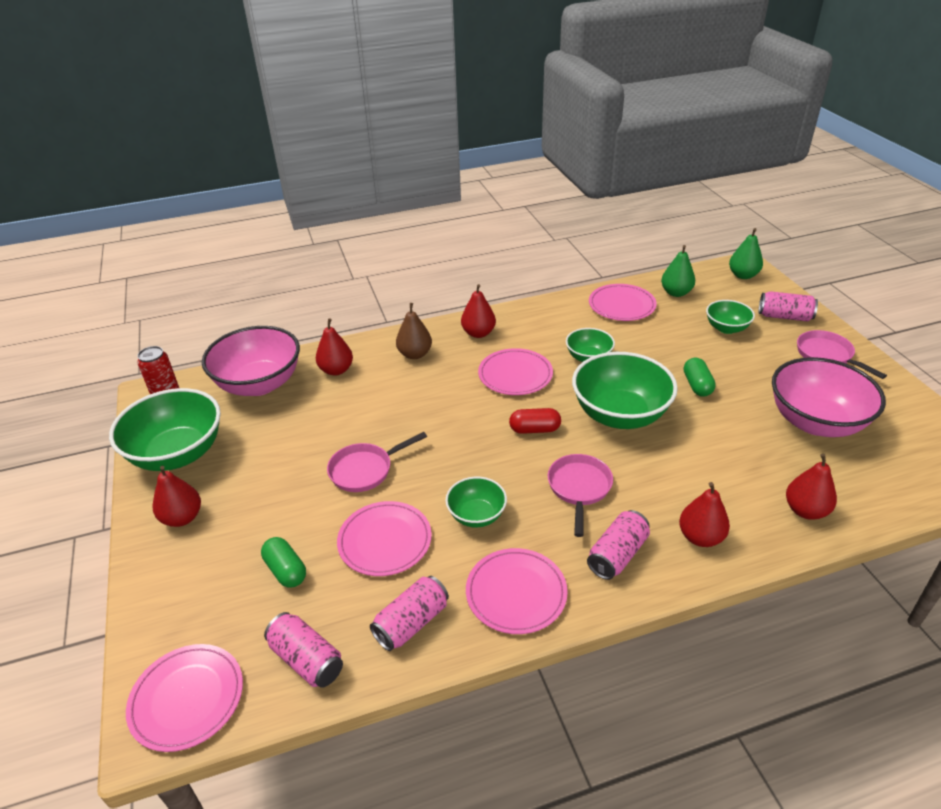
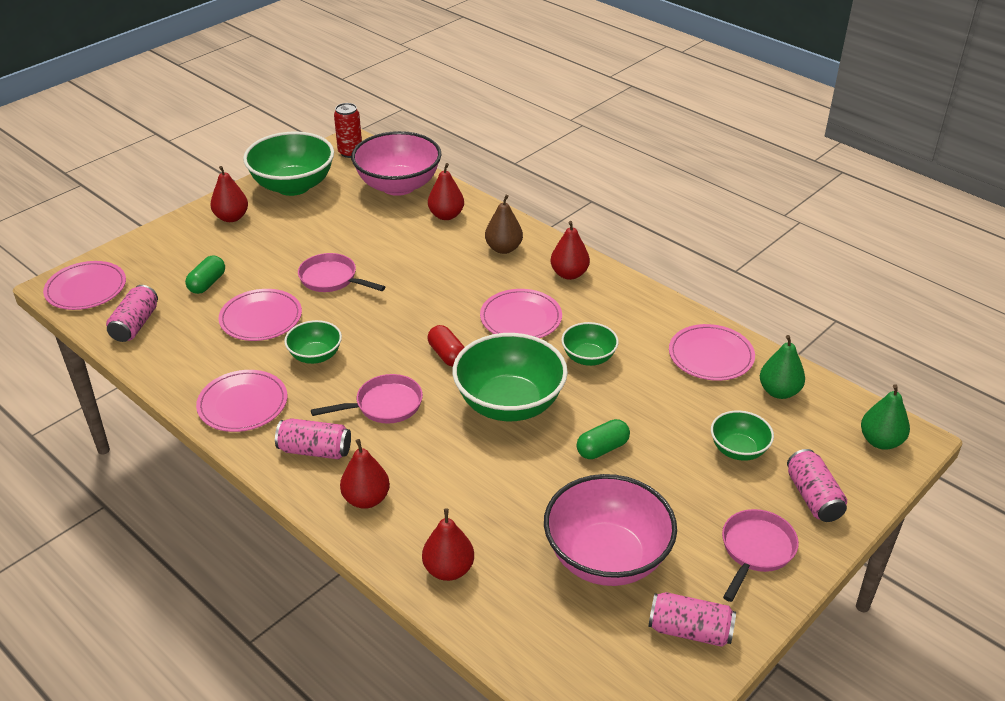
camera: 60 degrees right, 0 degrees up
pink can [370,576,449,651] -> pink can moved to [648,592,736,647]

